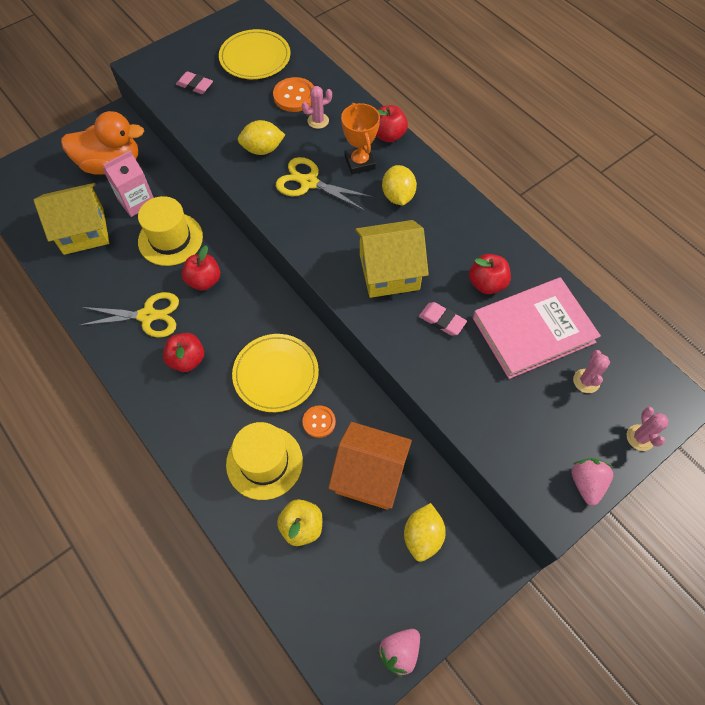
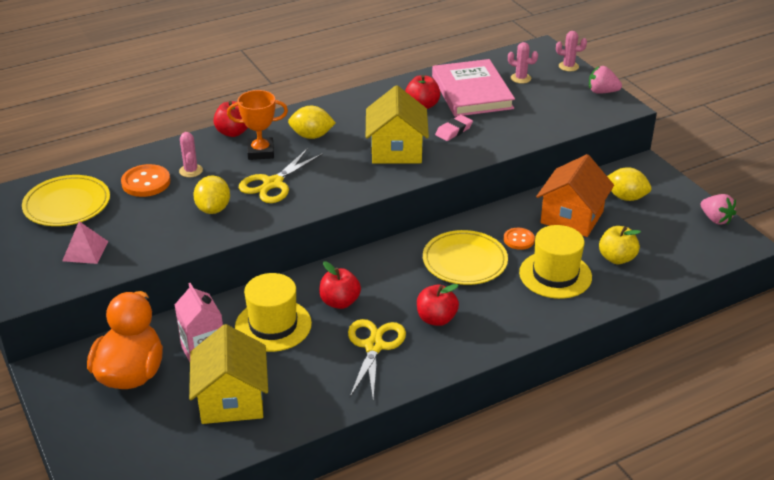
camera: 80 degrees left, 25 degrees down
pink eraser [176,71,213,94] -> pink pyramid [62,221,109,264]

